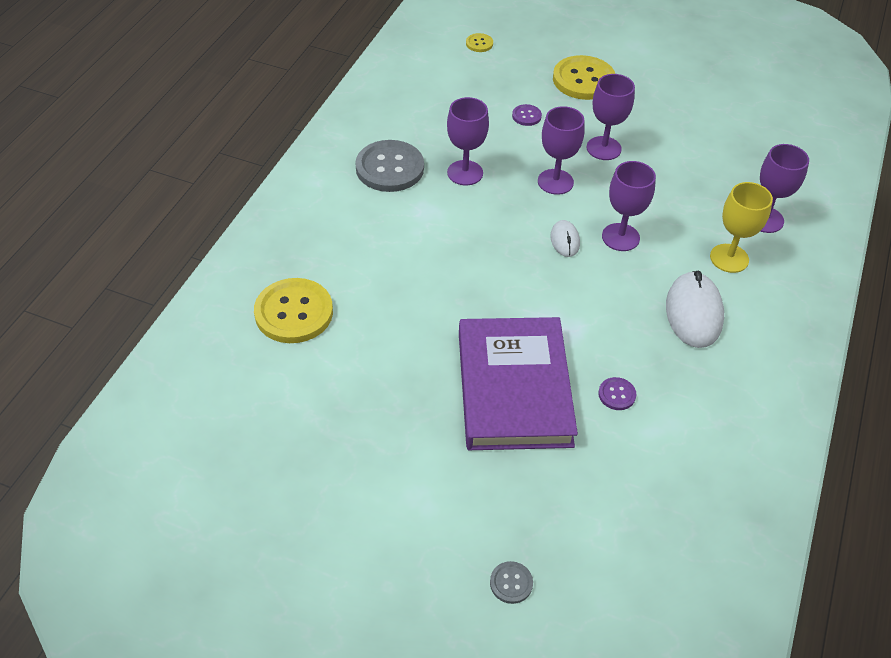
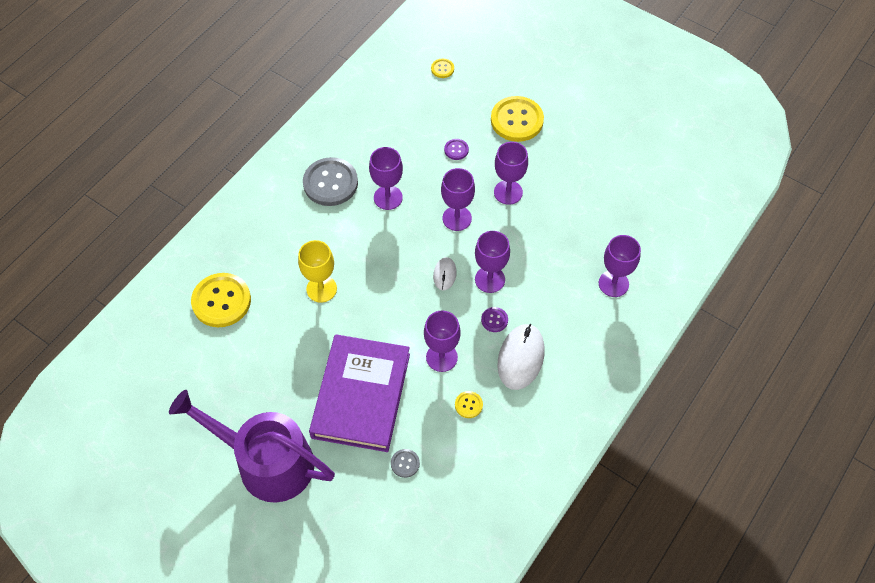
camera: 15 degrees right, 10 degrees up
grey button [490,561,533,604] -> grey button moved to [391,449,420,478]
purple button [598,377,636,410] -> purple button moved to [481,307,508,332]
yellow goblet [710,182,773,273] -> yellow goblet moved to [298,240,337,303]
none -> purple watering can [169,390,335,503]
none -> purple goblet [424,311,461,372]
none -> yellow button [455,391,483,418]

